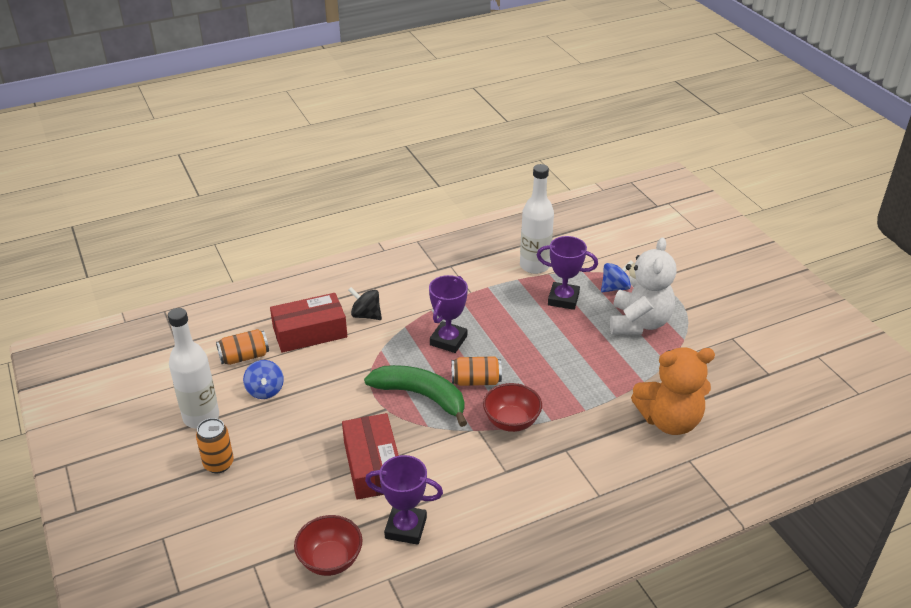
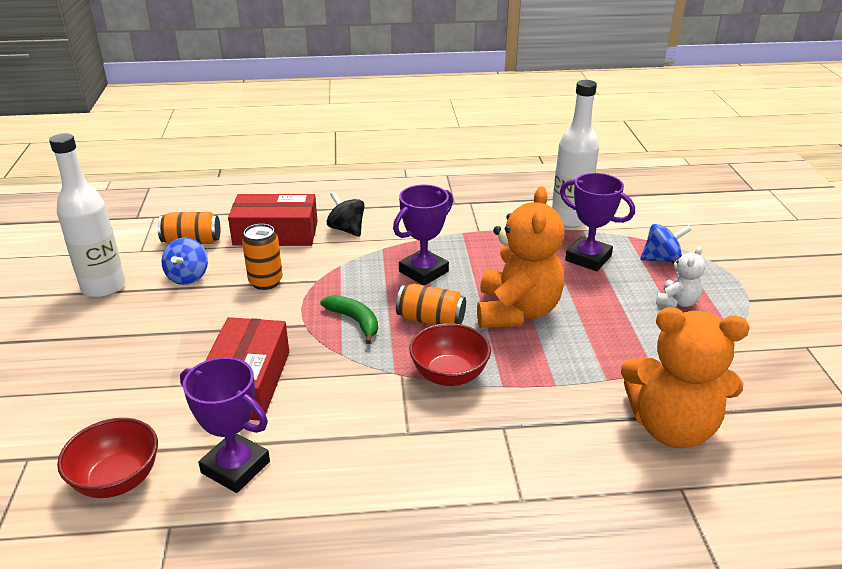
camera: 20 degrees right, 5 degrees down
orange can [196,418,234,473] -> orange can moved to [242,224,283,290]
green banana [364,365,467,427] -> green banana [320,295,378,344], size x0.56
white teddy bear [610,238,677,334] -> white teddy bear [656,246,705,308], size x0.49
none -> orange teddy bear [477,186,565,328]

